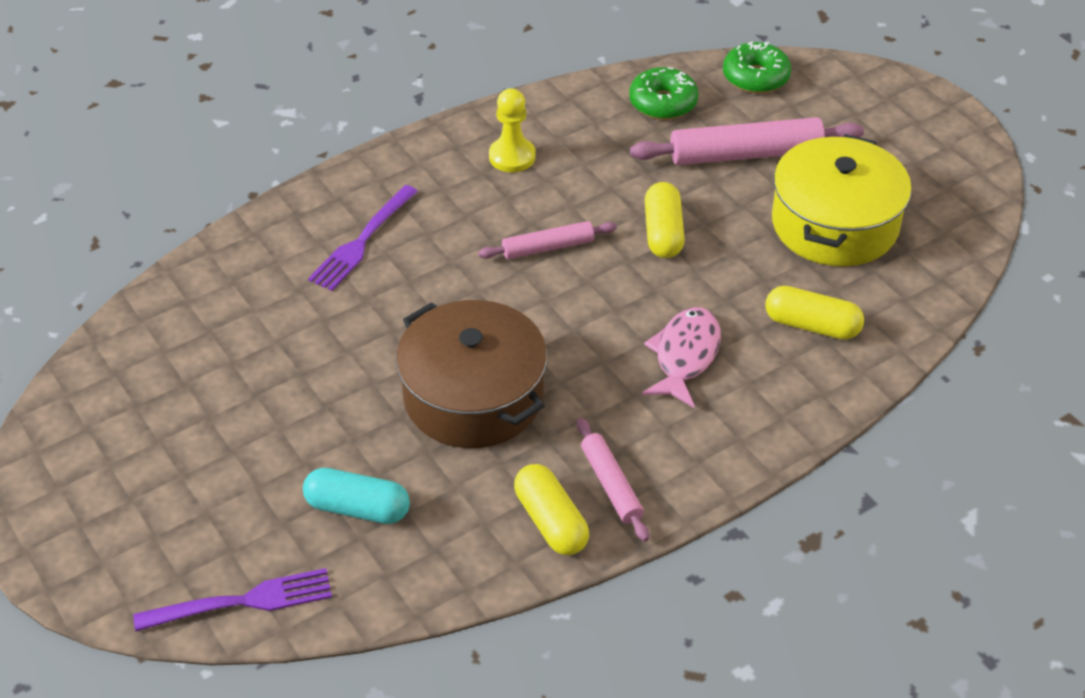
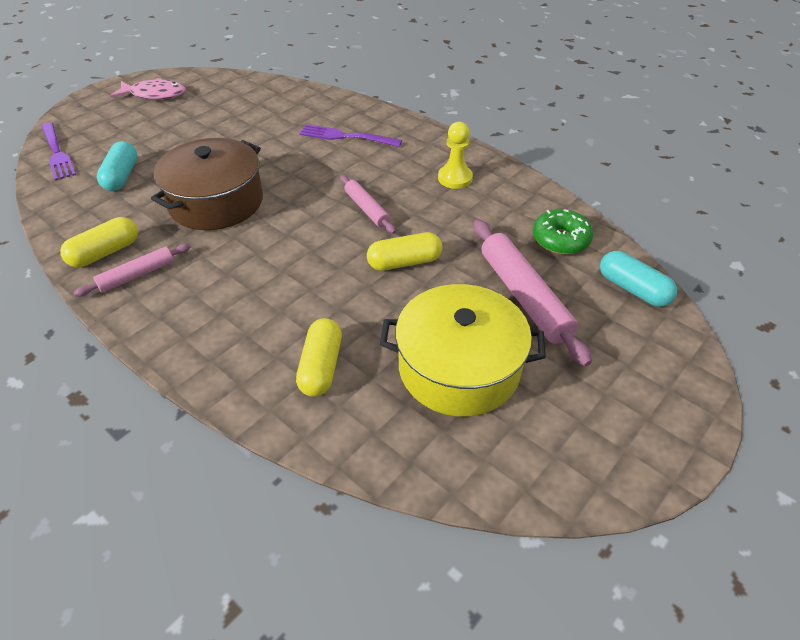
camera: 75 degrees right, 0 degrees up
pink fish [642,307,721,408] -> pink fish moved to [110,78,185,100]
green donut [723,42,791,93] -> turquoise capsule [600,251,677,307]

